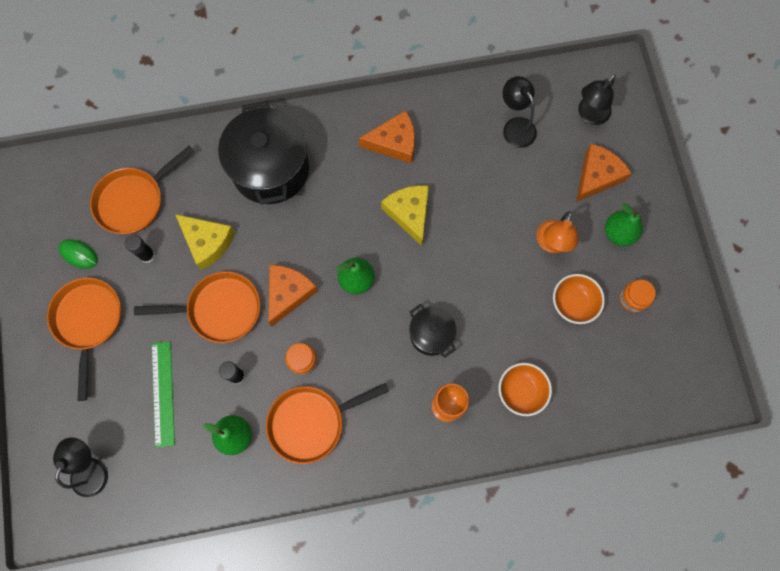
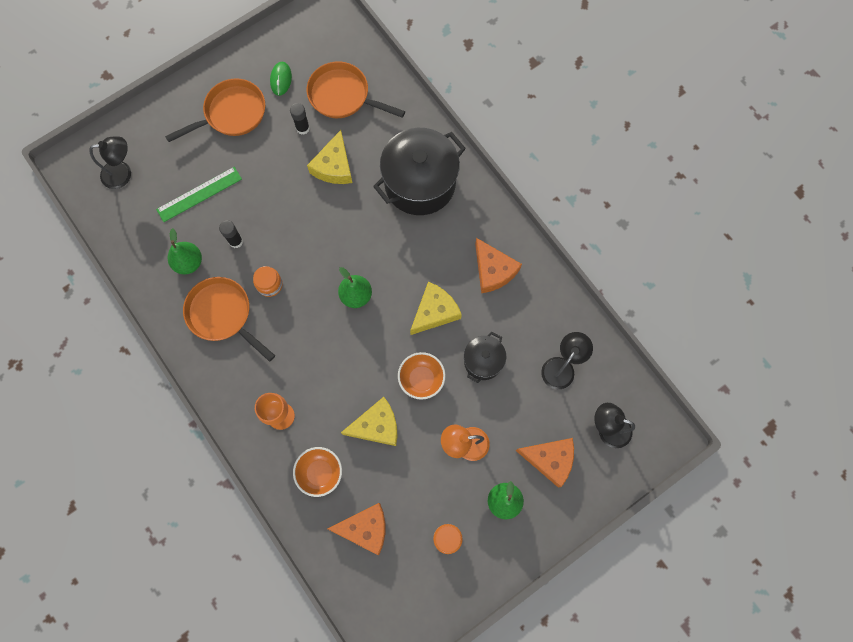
camera: 65 degrees right, 0 degrees up
orange pan [134,271,260,343] -> none
orange cheese [268,265,318,326] -> orange cheese moved to [327,503,386,555]
black pot [409,304,456,358] -> black pot moved to [464,332,506,383]
orange bowl [553,274,605,324] -> orange bowl moved to [398,352,446,400]
none -> yellow cheese [341,397,398,446]

